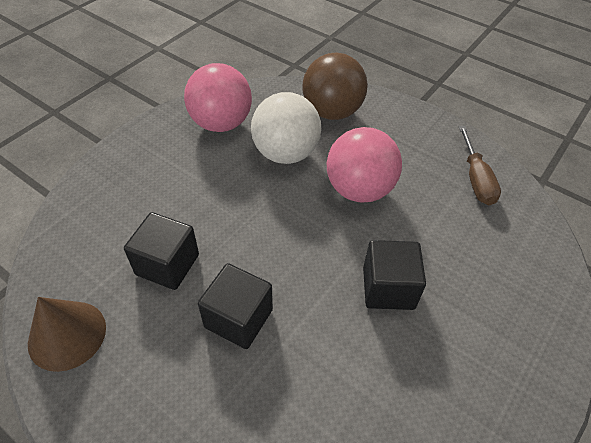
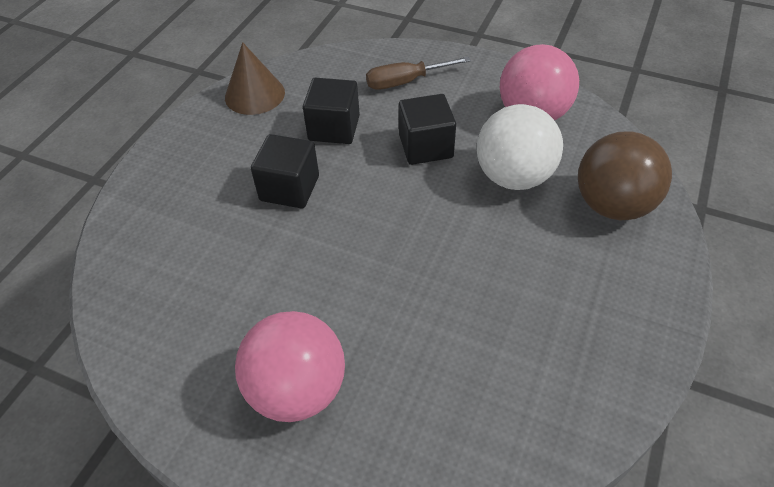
camera: 80 degrees right, 0 degrees up
pink ball [327,127,402,203] -> pink ball moved to [235,311,345,422]
black cube [363,240,426,310] -> black cube moved to [399,94,456,165]
brown screwdriver [459,126,501,205] -> brown screwdriver moved to [366,57,471,90]

